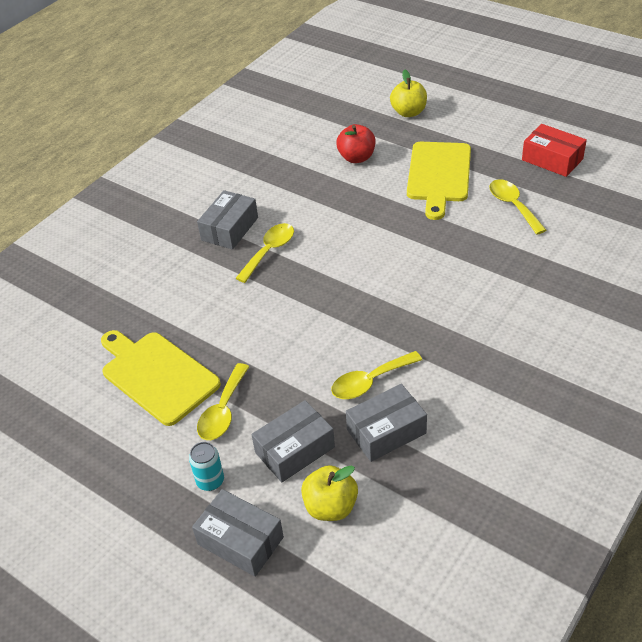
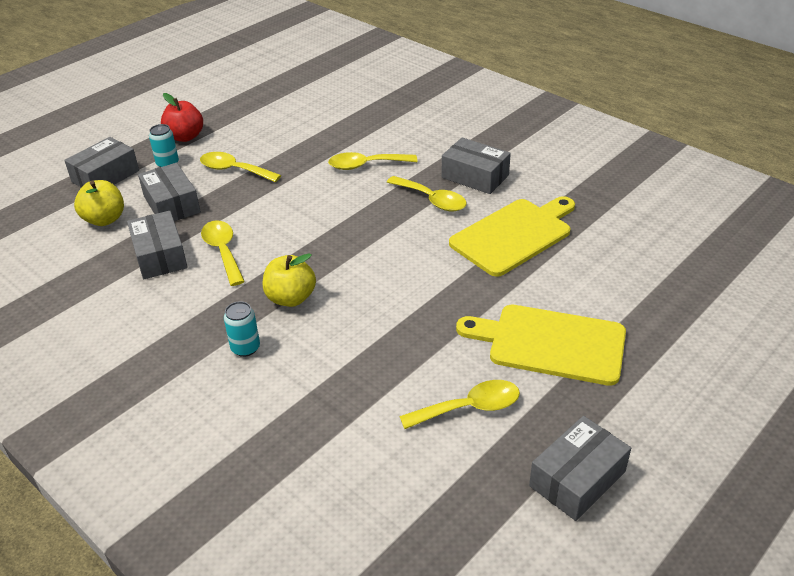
camera: 95 degrees right, 5 degrees down
yellow cutting board [101,330,221,426] -> yellow cutting board moved to [449,196,575,277]
red apple [336,124,375,163] -> red apple moved to [161,93,203,142]
yellow apple [390,70,427,117] -> yellow apple moved to [263,253,316,307]
red box [522,124,587,177] -> grey box [529,416,631,521]
none -> turquoise can [224,301,260,357]
none -> yellow spoon [328,152,417,170]

